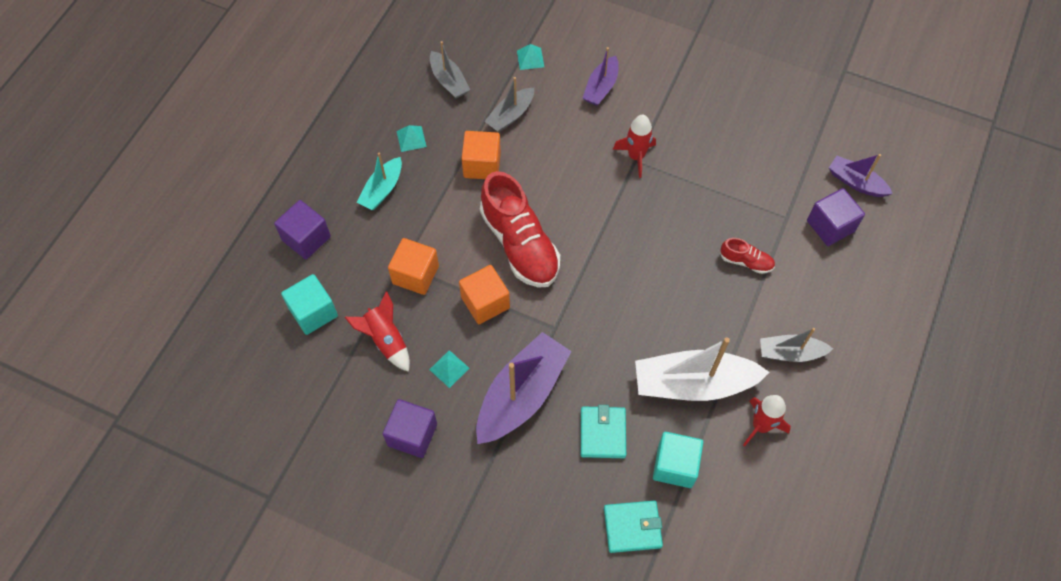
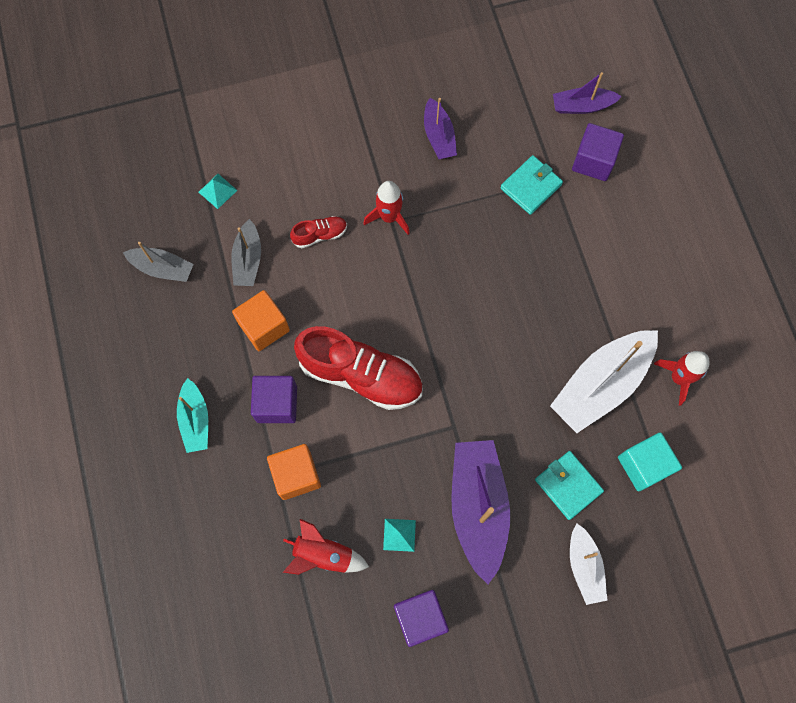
camera: 40 degrees left, 10 degrees up
purple cube [274,200,331,259] -> purple cube moved to [251,376,297,423]
turquoise cube [281,274,338,335] -> none
turquoise pyramid [397,125,427,152] -> none
orange cube [459,265,510,324] -> none
purple boat [583,47,619,106] -> purple boat moved to [424,98,457,159]
turquoise wallet [604,501,663,553] -> turquoise wallet moved to [500,155,563,215]
red shoe [720,238,775,274] -> red shoe moved to [290,216,347,248]
grey boat [760,328,833,362] -> none
none -> white boat [570,524,607,605]

